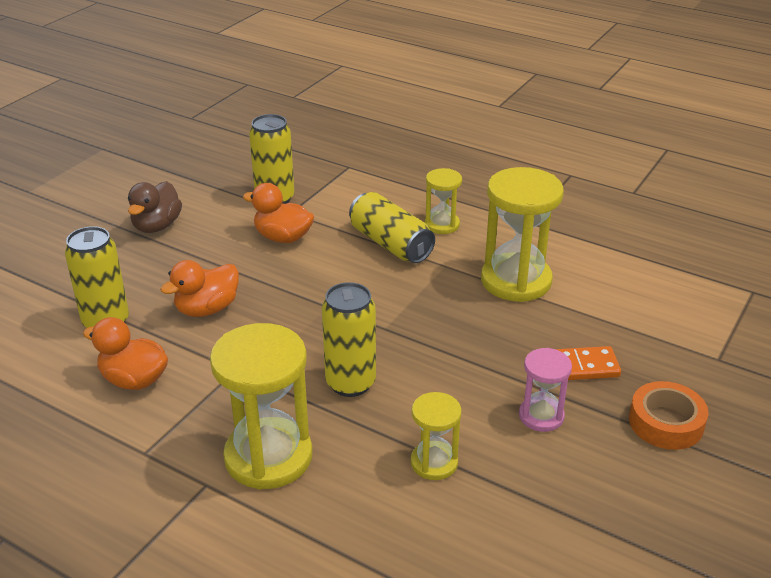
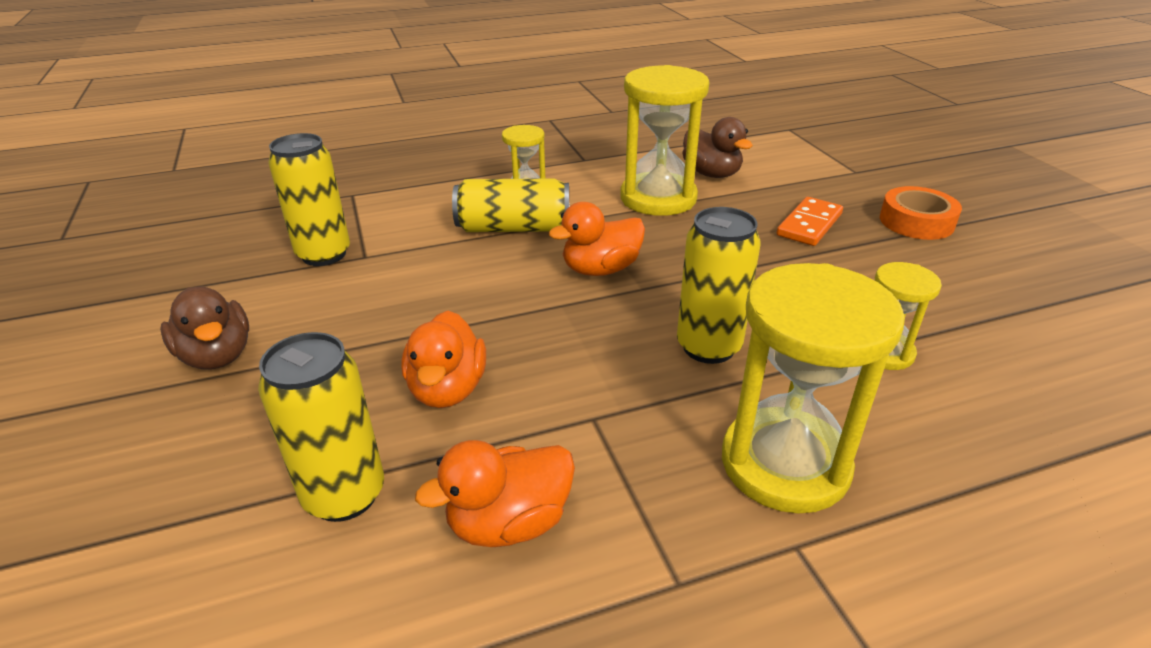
camera: 50 degrees left, 0 degrees up
orange duck [243,183,314,243] -> orange duck moved to [549,202,645,276]
pink hourglass [519,348,572,432] -> none
none -> brown duck [682,117,753,178]

